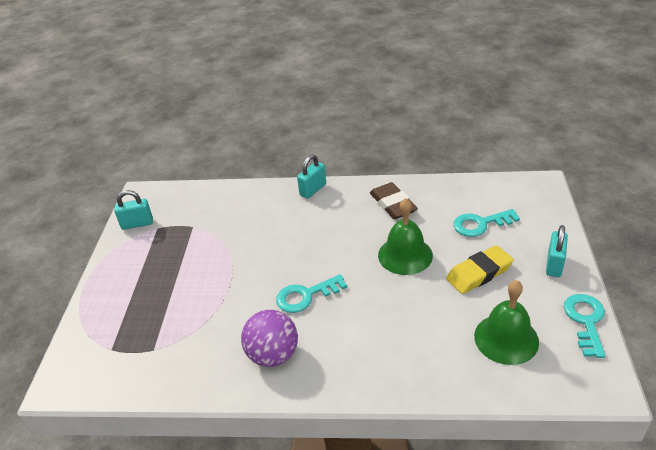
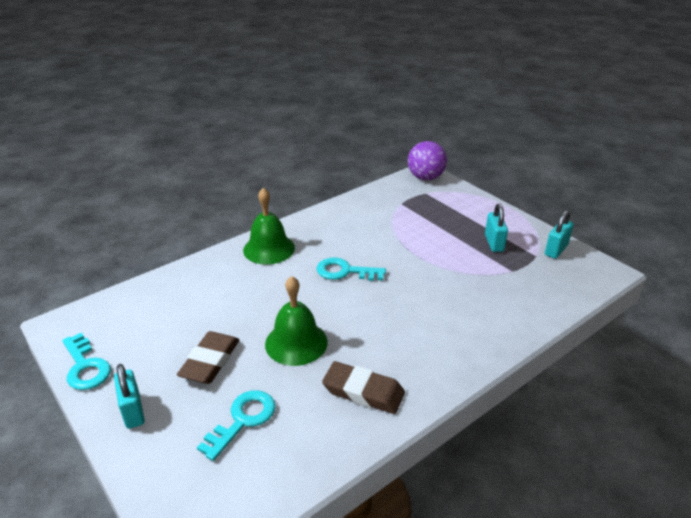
camera: 135 degrees right, 5 degrees down
purple ball [241,310,298,367] -> purple ball moved to [408,141,447,180]
turquoise key [276,274,347,313] -> turquoise key turned 105 degrees counterclockwise [317,257,386,281]
turquoise padlock [297,155,326,199] -> turquoise padlock moved to [485,204,508,252]
yellow eraser [446,245,514,294] -> brown eraser [177,331,239,384]
green bell [474,280,539,365] -> green bell moved to [243,188,295,265]

